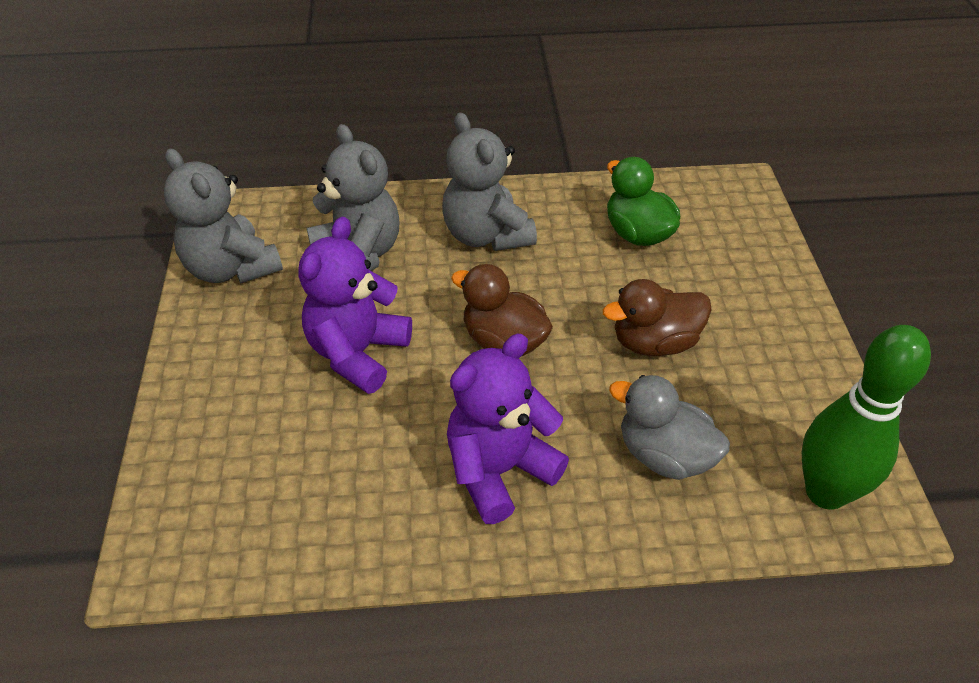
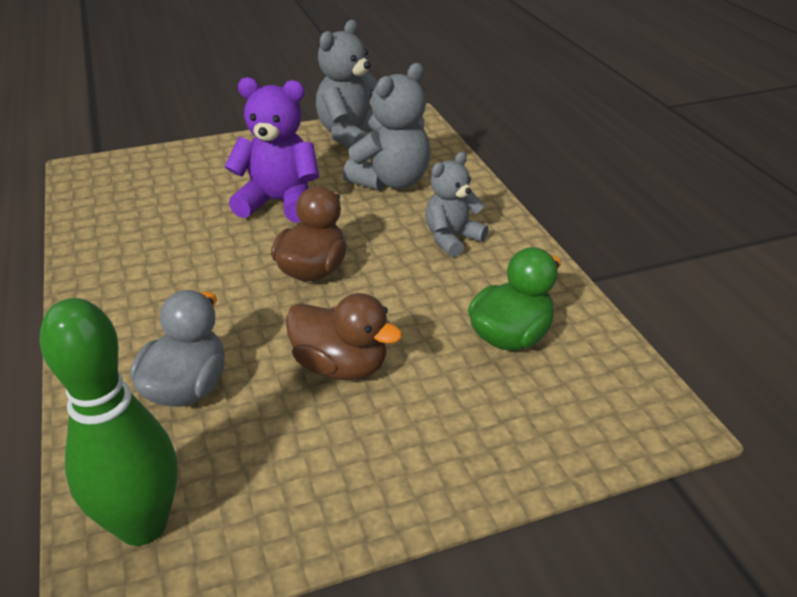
camera: 75 degrees right, 10 degrees down
grey teddy bear [442,113,537,251] -> grey teddy bear [425,152,489,257], size x0.66
purple teddy bear [447,334,569,524] -> none
brown duck [603,279,712,356] -> brown duck turned 150 degrees clockwise [286,293,402,380]

